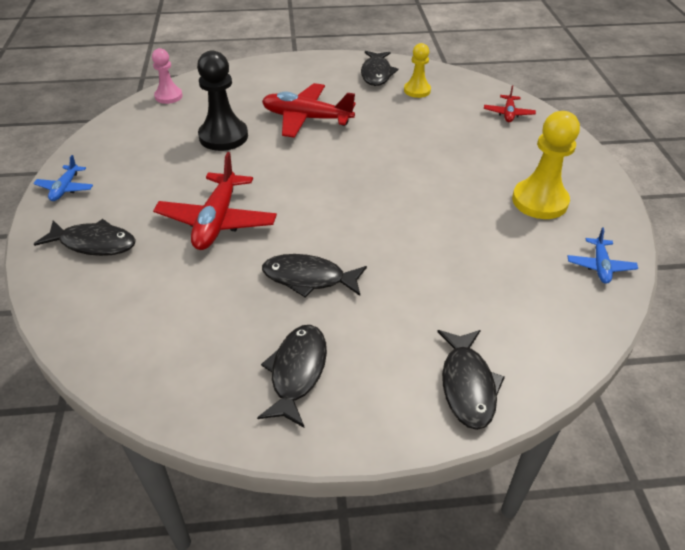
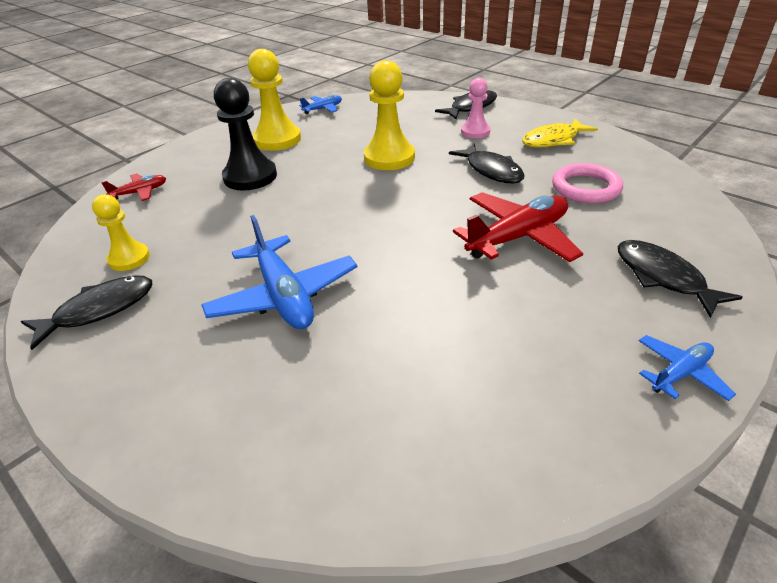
camera: 130 degrees left, 5 degrees down
pink pawn [152,48,183,104] -> pink pawn moved to [461,78,490,138]
black pawn [197,50,248,151] -> black pawn moved to [214,78,277,190]
black fish [257,325,327,428] -> yellow fish [522,119,598,148]
red plane [262,83,356,138] -> blue plane [201,215,358,329]
none -> yellow pawn [364,60,415,170]
none -> pink ring [552,163,623,204]

